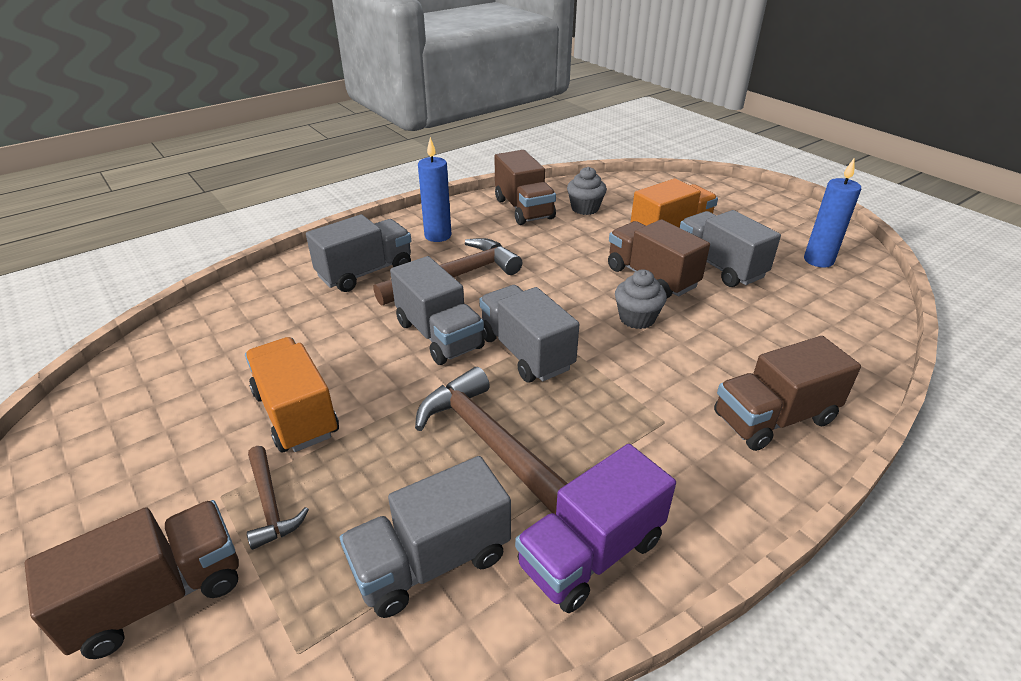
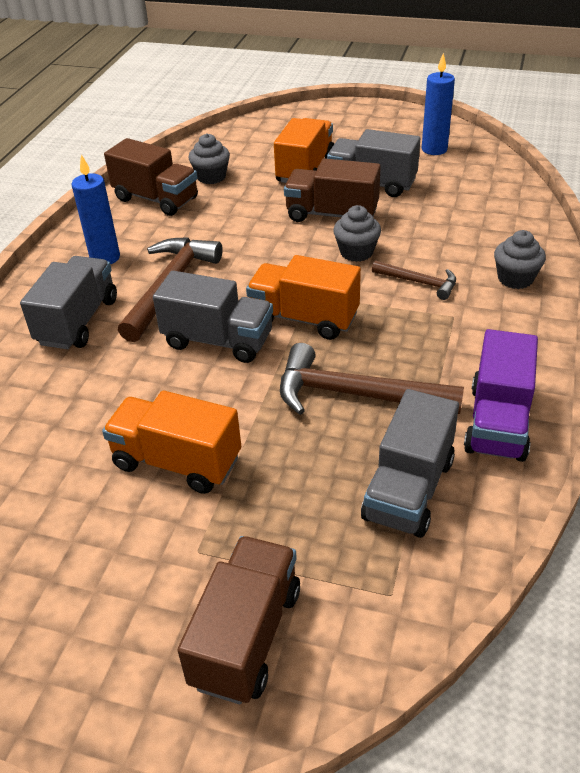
camera: 35 degrees left, 5 degrees up
brown hammer [247,446,309,550] -> brown hammer moved to [372,260,456,300]
grey truck [479,285,579,382] -> orange truck [246,255,361,340]
brown truck [714,336,861,451] -> grey cupcake [494,230,546,289]

